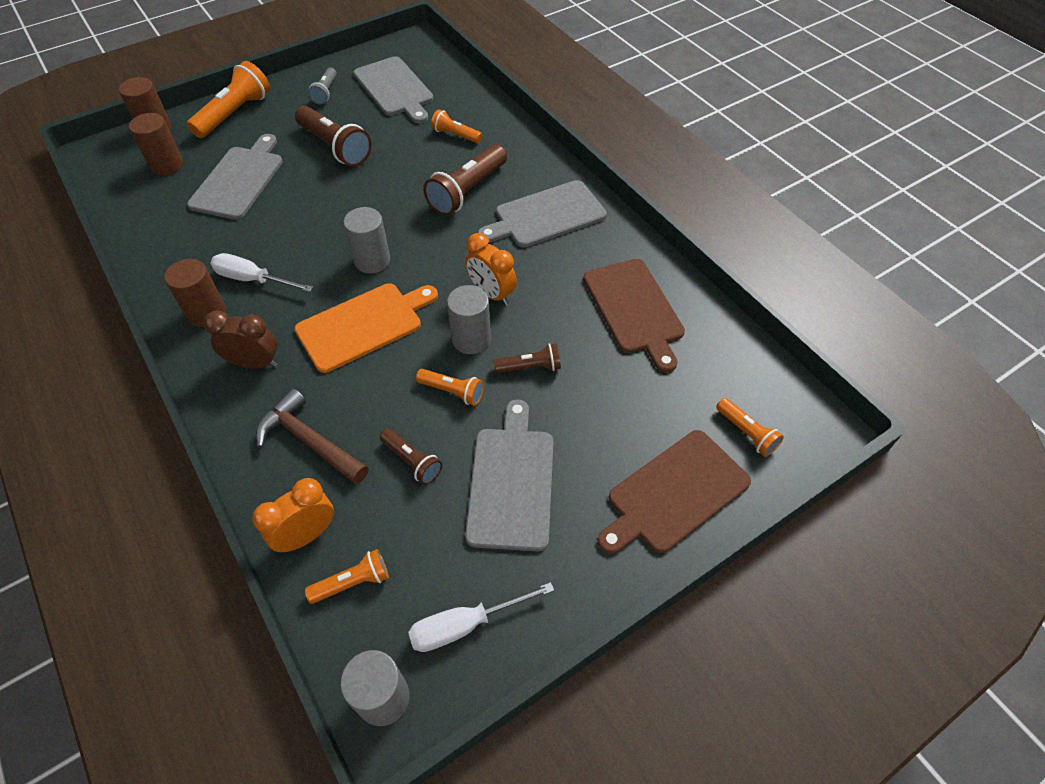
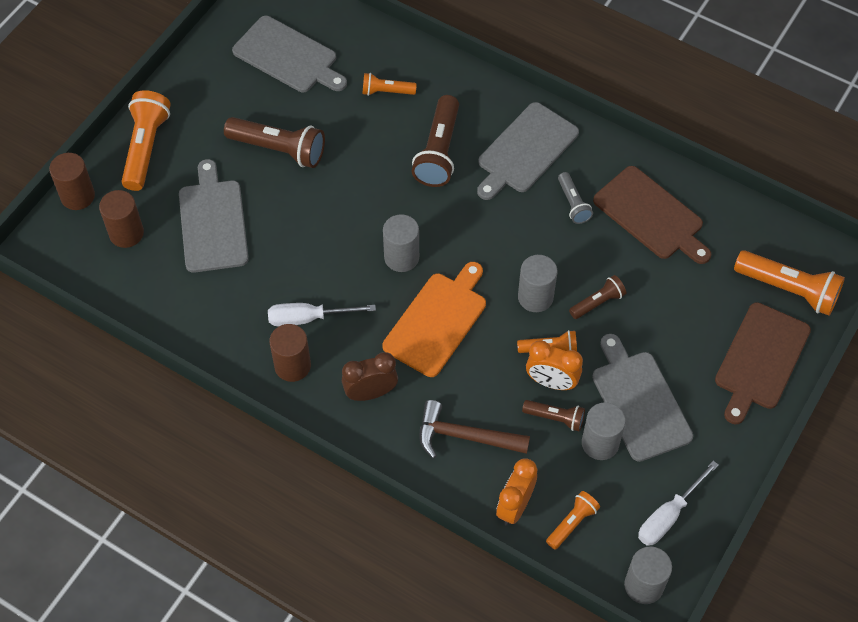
camera: 25 degrees left, 5 degrees up
grey flashlight [308,67,337,104] -> grey flashlight moved to [558,172,593,224]
orange clock [466,233,517,305] -> orange clock moved to [526,341,583,390]
orange flashlight [716,398,784,457] -> orange flashlight [734,250,845,316], size x1.80
none -> grey cylinder [582,402,626,460]

